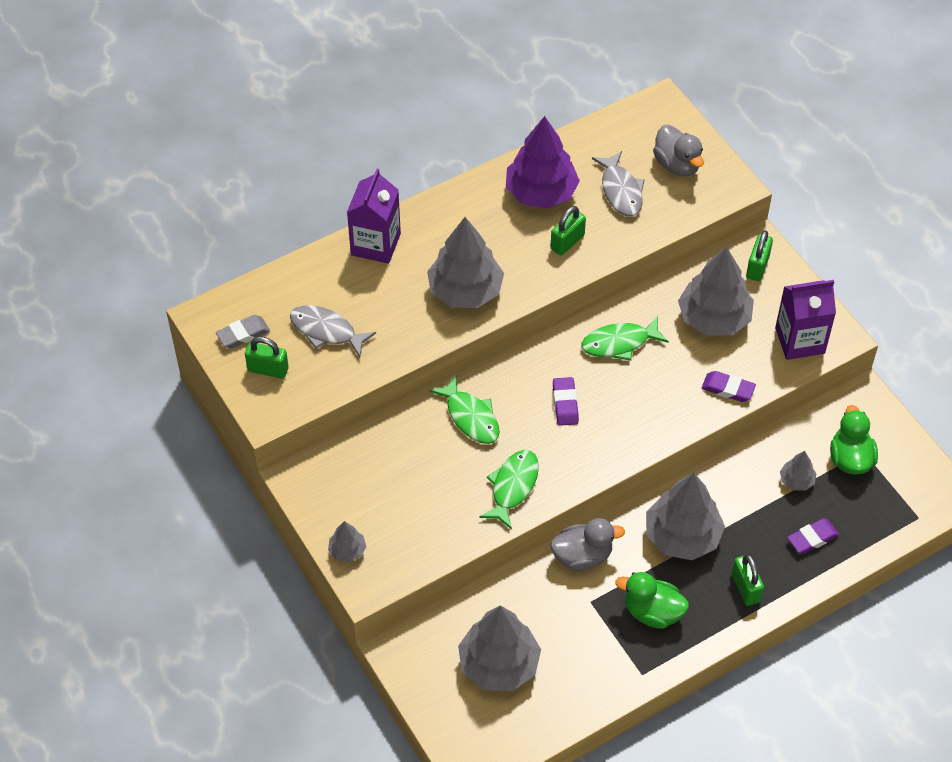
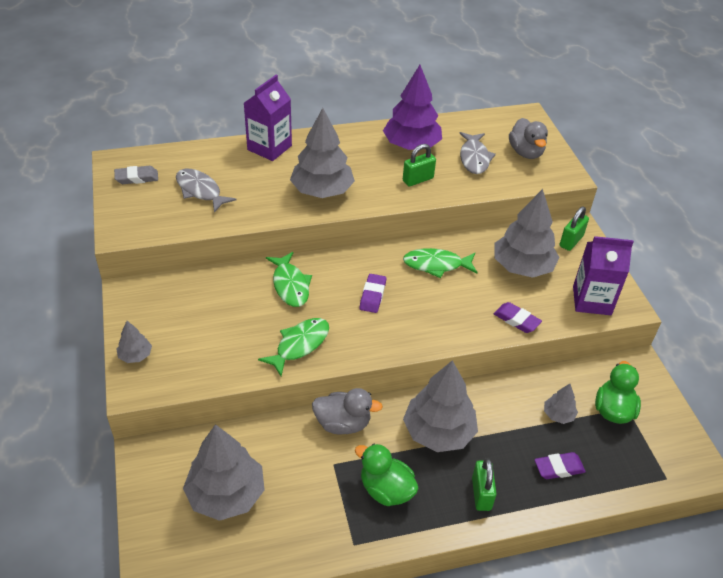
camera: 15 degrees right, 10 degrees down
green padlock [245,337,289,379] -> none

